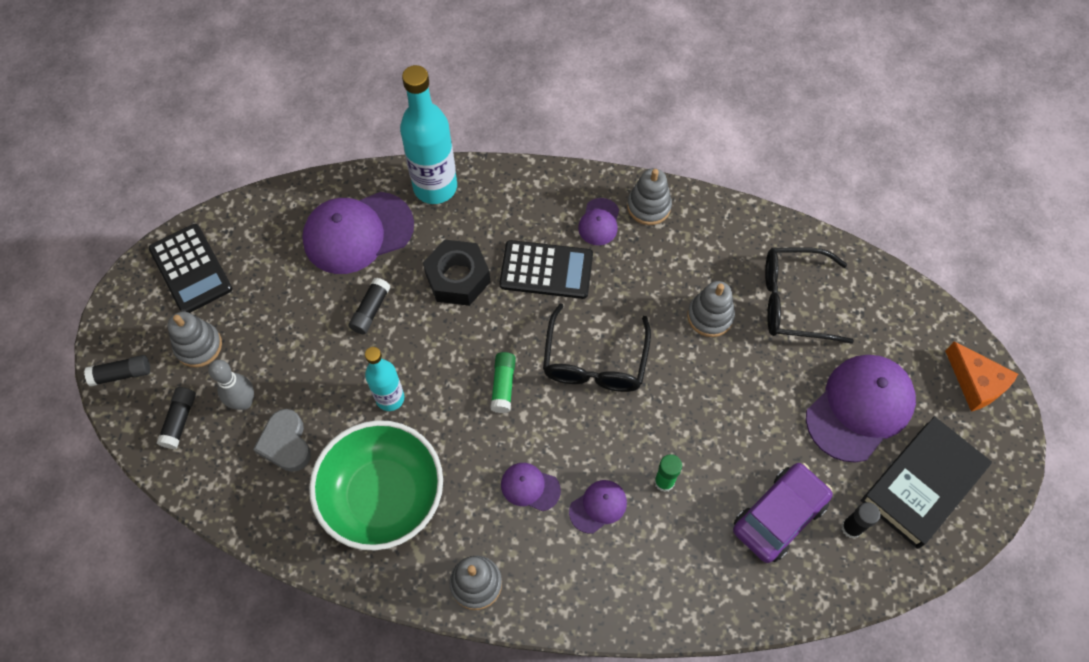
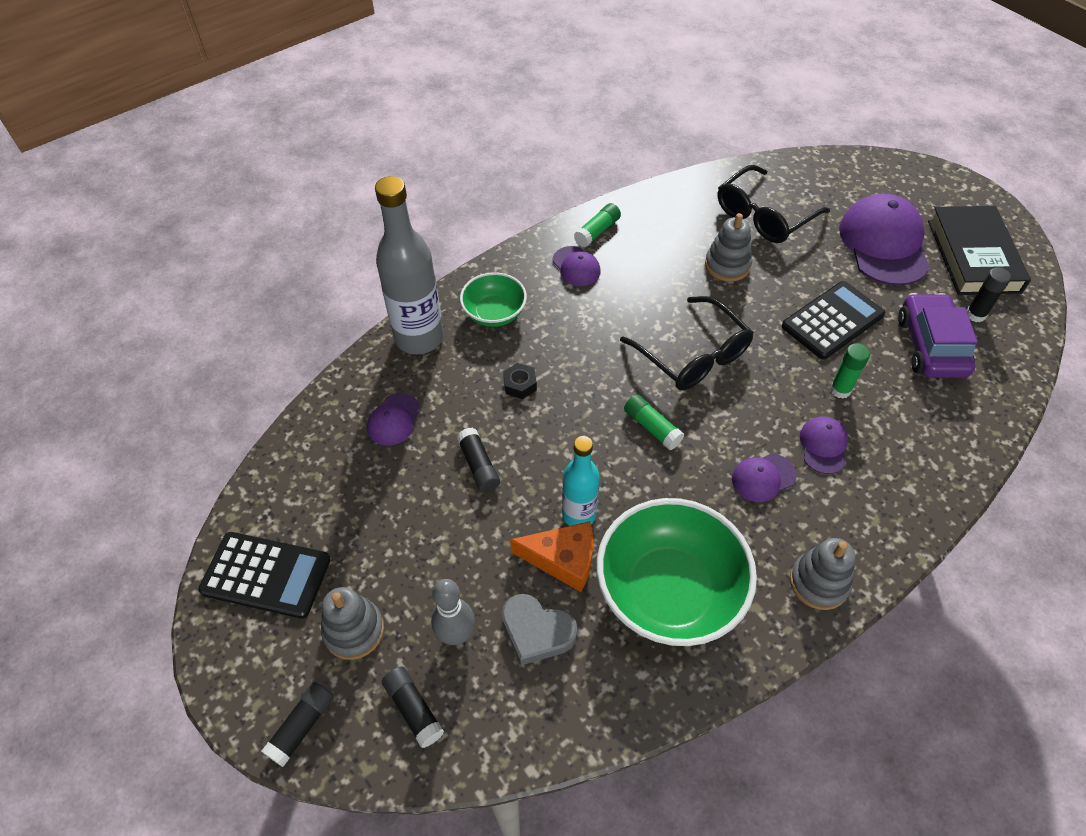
camera: 45 degrees left, 10 degrees down
purple cap [302,192,414,274] -> purple cap [367,393,420,446], size x0.48
turquoise bottle [400,65,457,204] -> grey bottle [375,176,444,354]
black nut [423,239,491,306] -> black nut [503,363,537,399], size x0.49
black calculator [499,240,593,299] -> black calculator moved to [782,281,885,360]
grey stacking toy [627,168,672,225] -> green glue stick [574,203,621,247]
orange cheese [945,341,1018,412] -> orange cheese moved to [510,521,593,592]
none -> green bowl [460,272,527,327]

